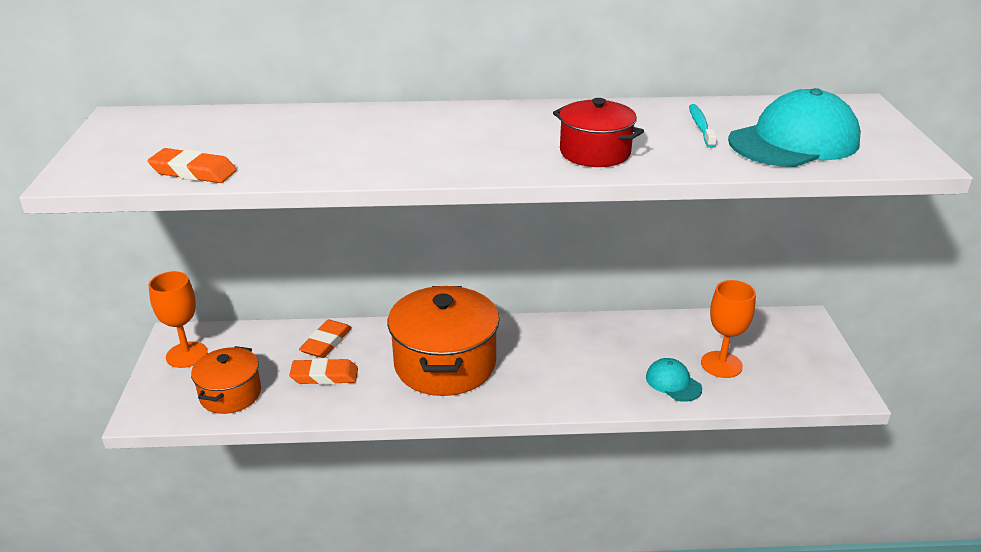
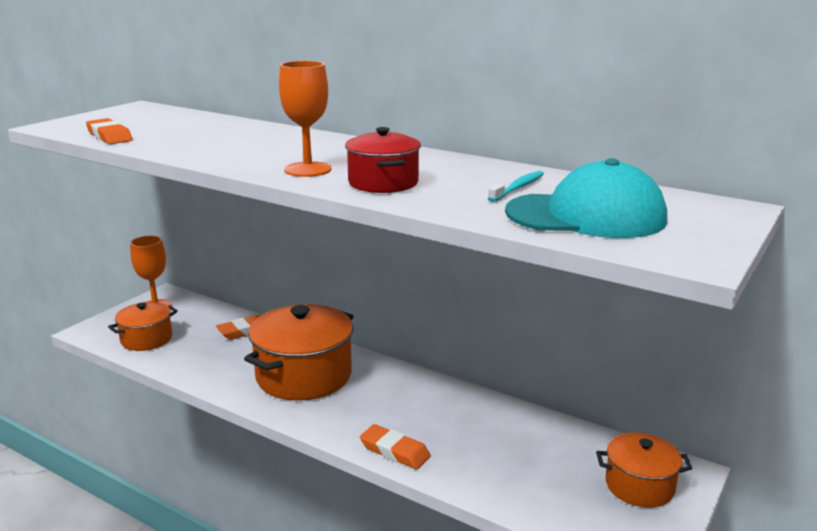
camera: 35 degrees right, 10 degrees down
orange eraser [289,358,358,385] -> orange eraser moved to [360,424,431,469]
turquoise cap [646,358,702,402] -> none
orange goblet [701,280,756,378] -> orange goblet moved to [279,61,331,177]
none -> orange pot [596,433,692,508]

